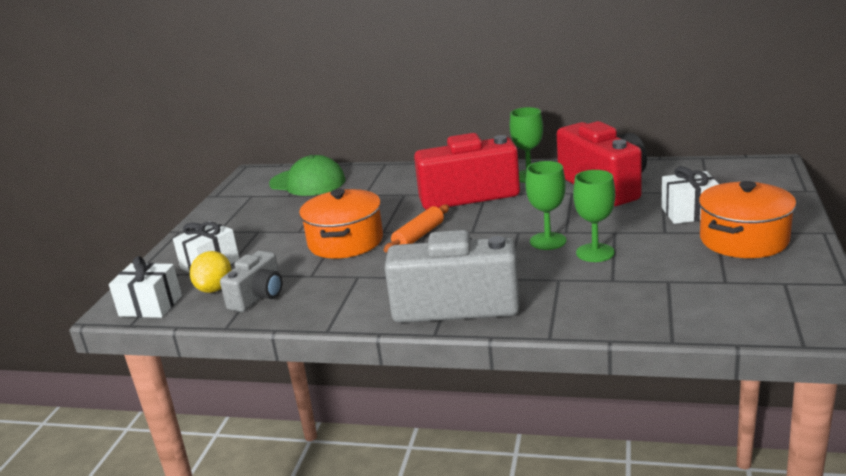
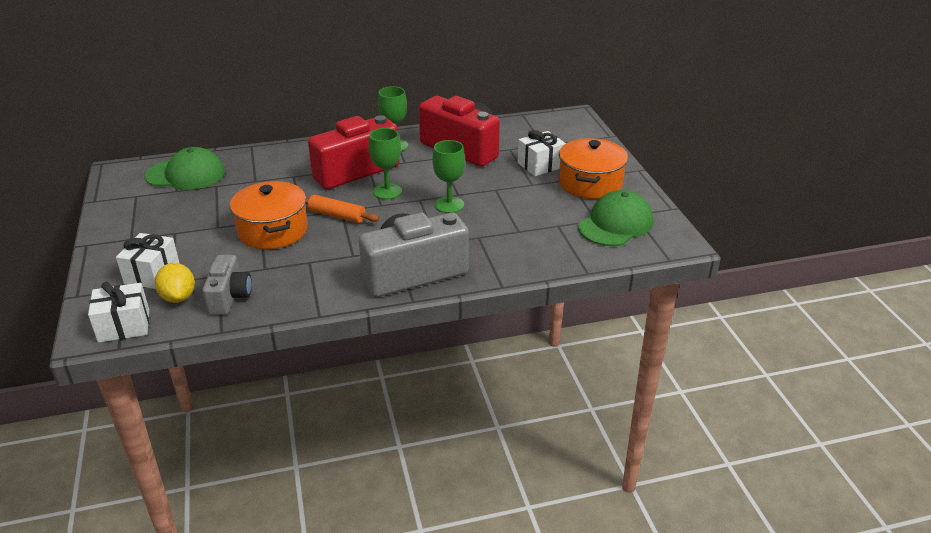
camera: 30 degrees left, 10 degrees up
orange rolling pin [384,205,449,253] -> orange rolling pin turned 75 degrees counterclockwise [305,195,379,223]
green goblet [573,170,615,262] -> green goblet moved to [369,128,402,200]
none -> green cap [578,190,653,246]

